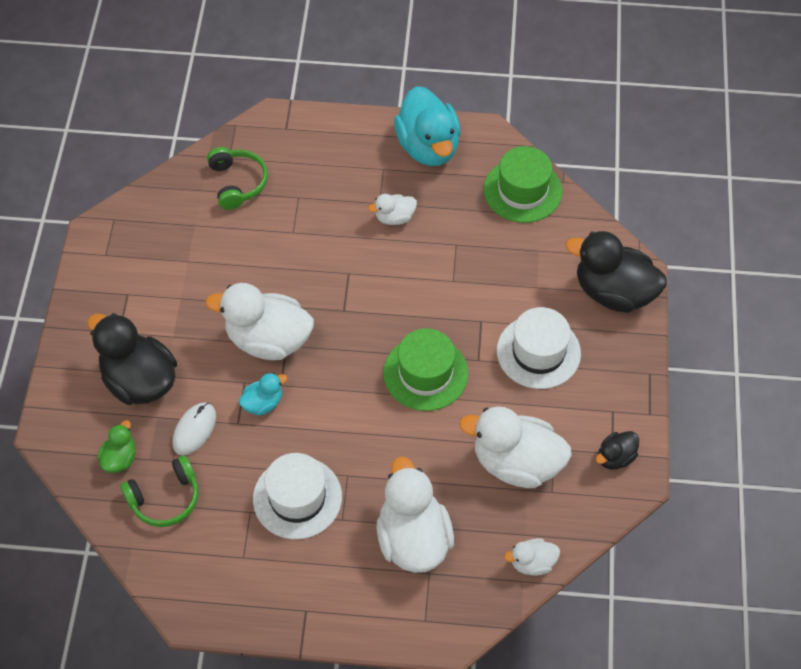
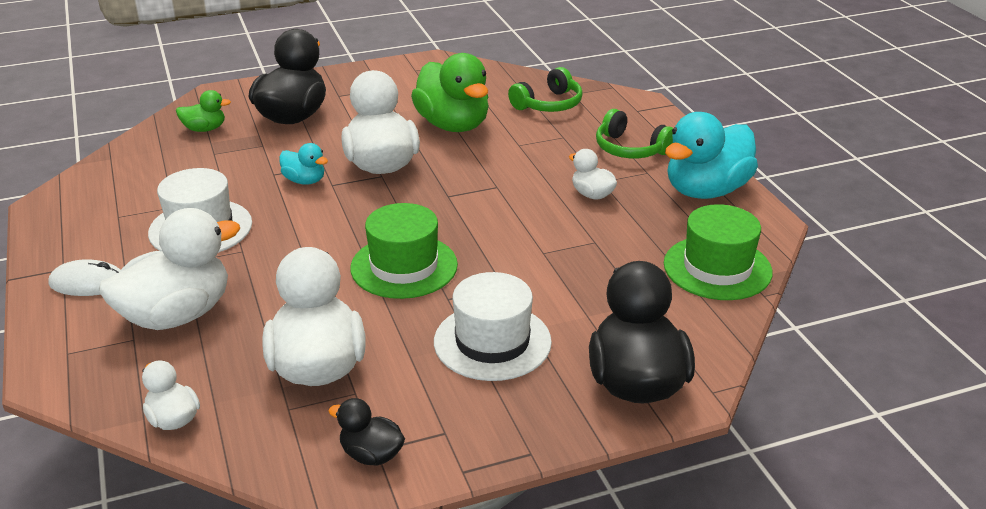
camera: 65 degrees right, 25 degrees down
green headphones [120,455,198,527] -> green headphones moved to [596,109,673,158]
white mouse [172,402,216,455] -> white mouse moved to [48,259,120,296]
none -> green duck [411,53,489,132]

